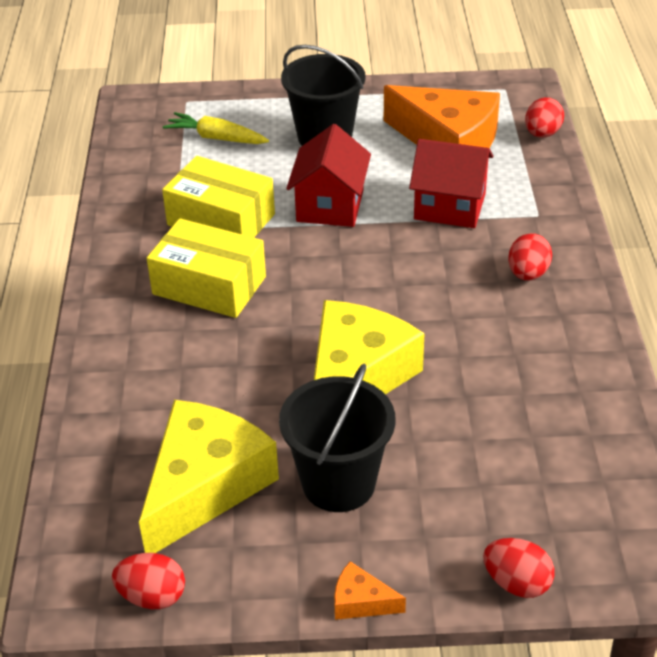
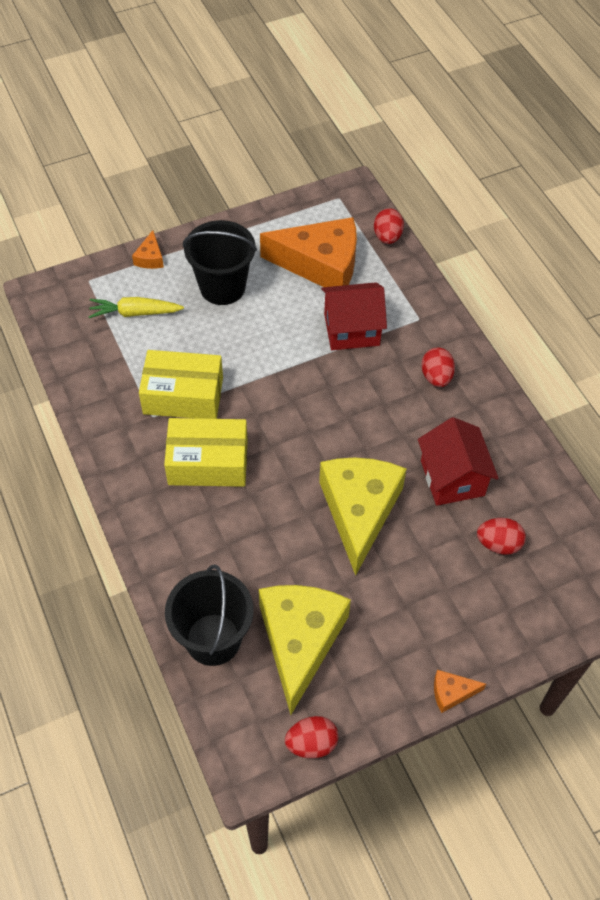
camera: 25 degrees left, 15 degrees up
black bucket [279,364,395,512] -> black bucket moved to [165,564,254,666]
red house [286,124,371,227] -> red house moved to [418,417,499,506]
red egg [483,538,555,598] -> red egg moved to [477,518,526,555]
none -> orange cheese [132,230,164,269]

